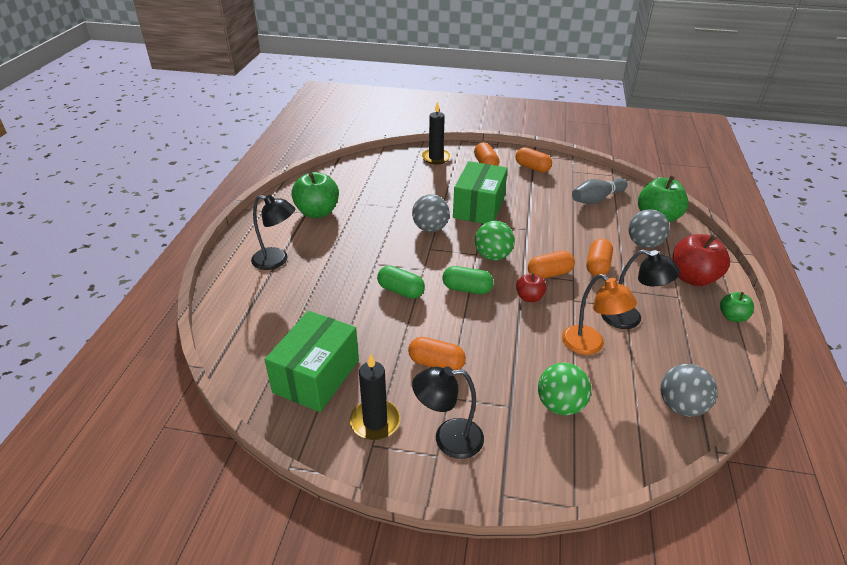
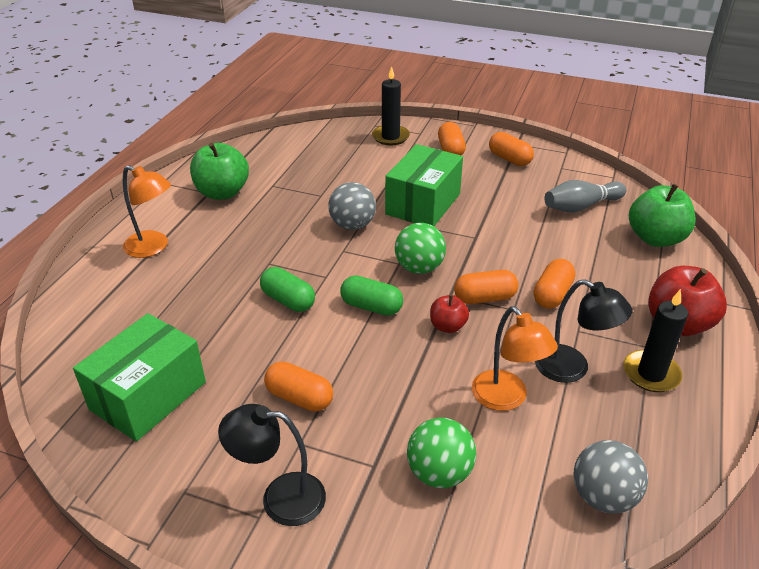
camera: 10 degrees right, 0 degrees up
black lamp [251,195,295,270] -> orange lamp [123,165,171,258]
black candle [350,354,400,440] -> black candle moved to [623,289,688,392]
grey ball [629,209,670,248] -> none
green apple [720,292,754,322] -> none

